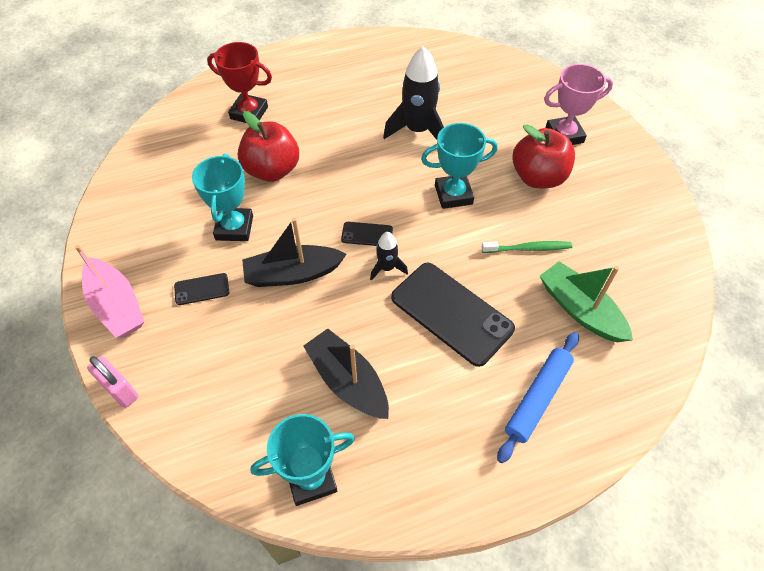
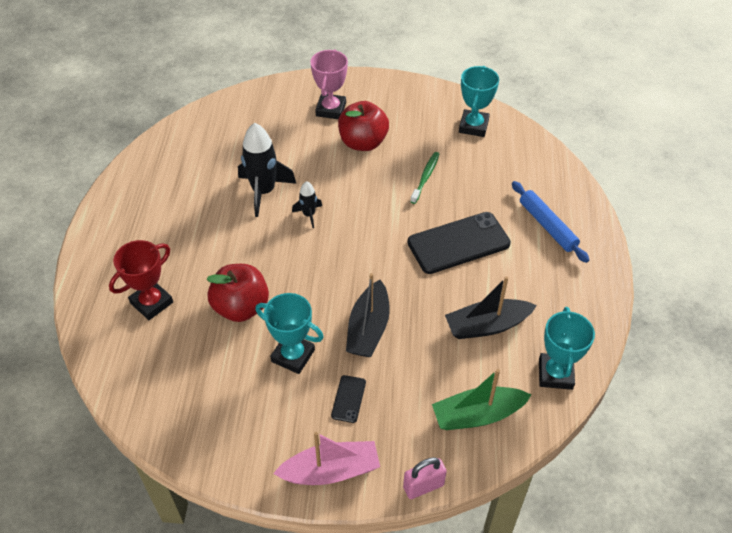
camera: 65 degrees left, 5 degrees down
black phone [341,222,393,246] -> none
black rocket [370,232,408,281] -> black rocket moved to [292,181,322,228]
turquoise trophy [421,123,498,209] -> turquoise trophy moved to [459,66,499,137]
green boat [540,261,633,342] -> green boat moved to [432,369,532,430]

